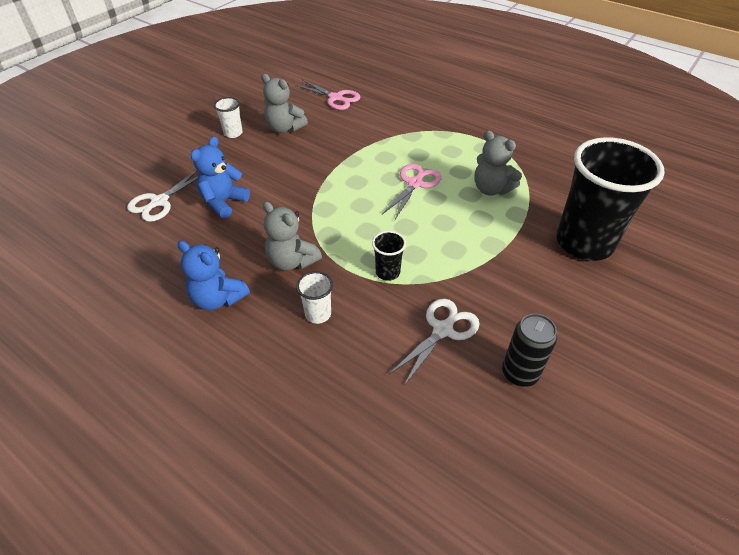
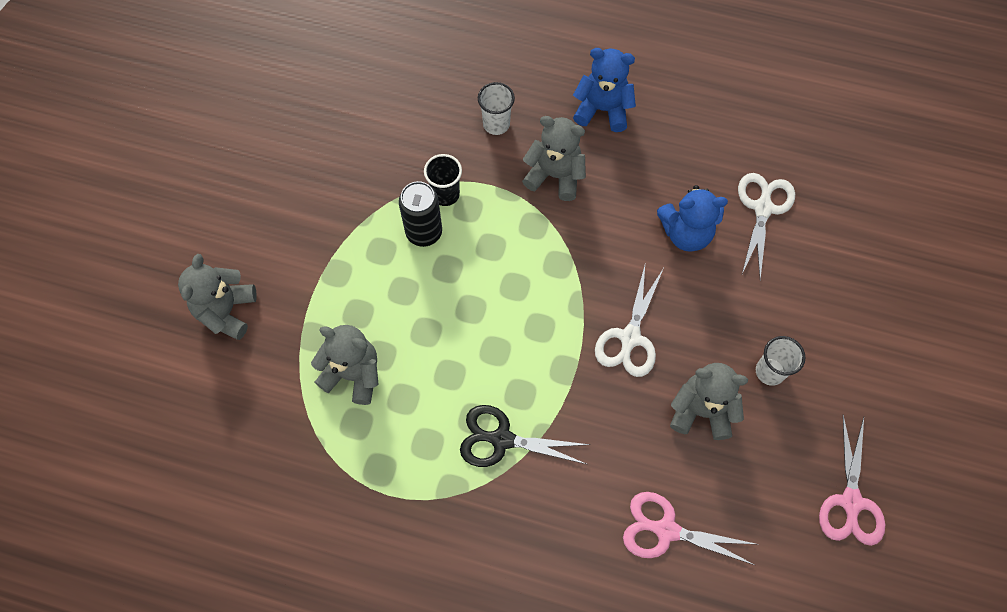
camera: 160 degrees right, 20 degrees up
blue teddy bear [191,136,250,218] -> blue teddy bear turned 75 degrees clockwise [657,185,728,252]
pink scissors [382,164,442,220] -> pink scissors moved to [819,415,885,546]
white scissors [389,299,479,386] -> white scissors moved to [595,265,663,377]
black can [502,314,557,387] -> black can moved to [399,181,442,247]
black cup [556,137,665,261] -> grey teddy bear [178,254,257,340]
none -> black scissors [460,405,590,467]

